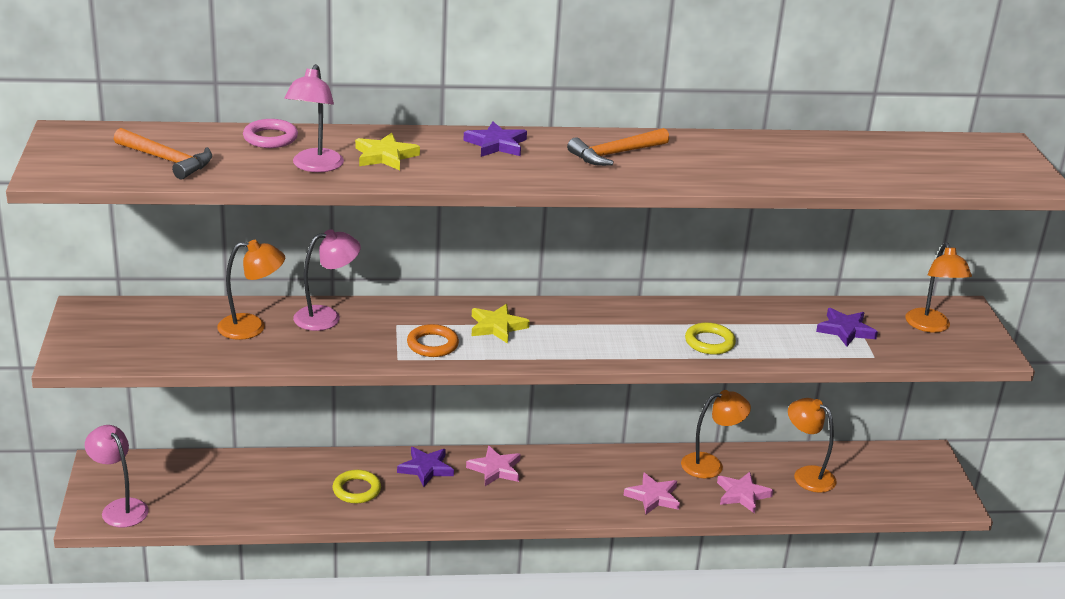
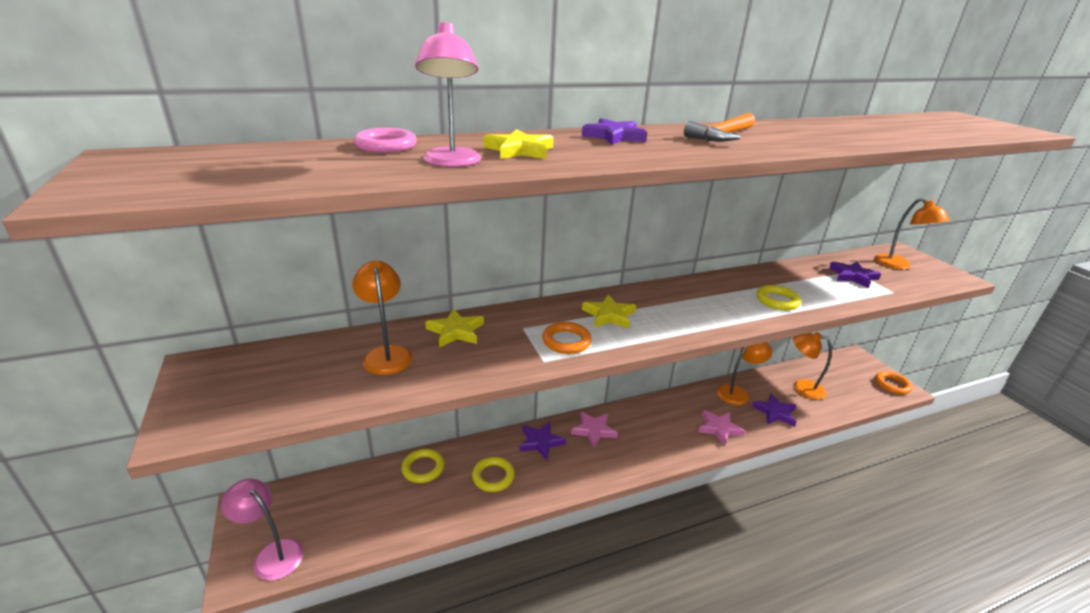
camera: 15 degrees left, 0 degrees up
orange hammer [114,128,212,180] -> none
orange lamp [217,240,285,340] -> orange lamp turned 90 degrees counterclockwise [352,261,413,375]
pink lamp [293,229,361,331] -> yellow star [425,309,484,347]
pink star [717,472,773,514] -> purple star [752,393,797,427]
none -> yellow ring [401,449,444,483]
none -> orange ring [875,371,912,395]

